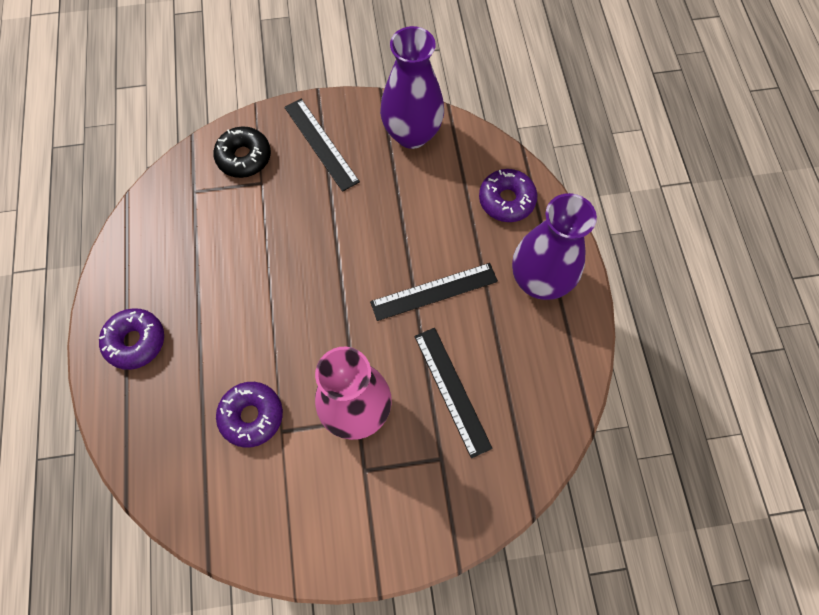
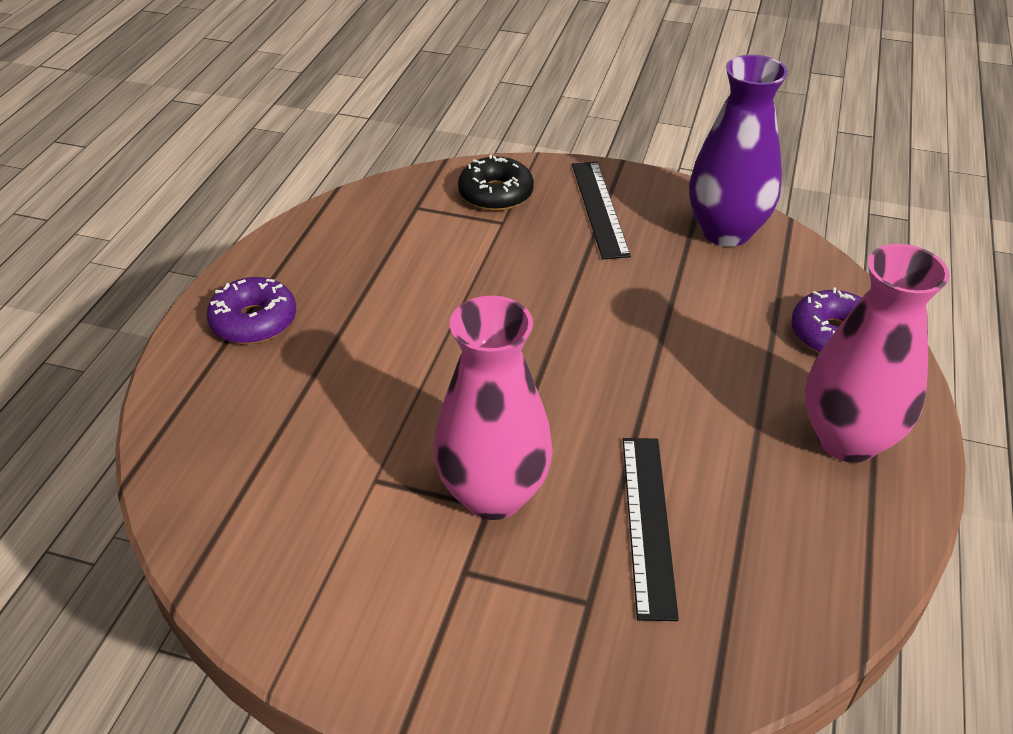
camera: 25 degrees right, 25 degrees down
purple donut [216,382,283,448] -> none
black ruler [370,263,498,321] -> none
purple vase [512,193,597,300] -> pink vase [805,244,950,463]

